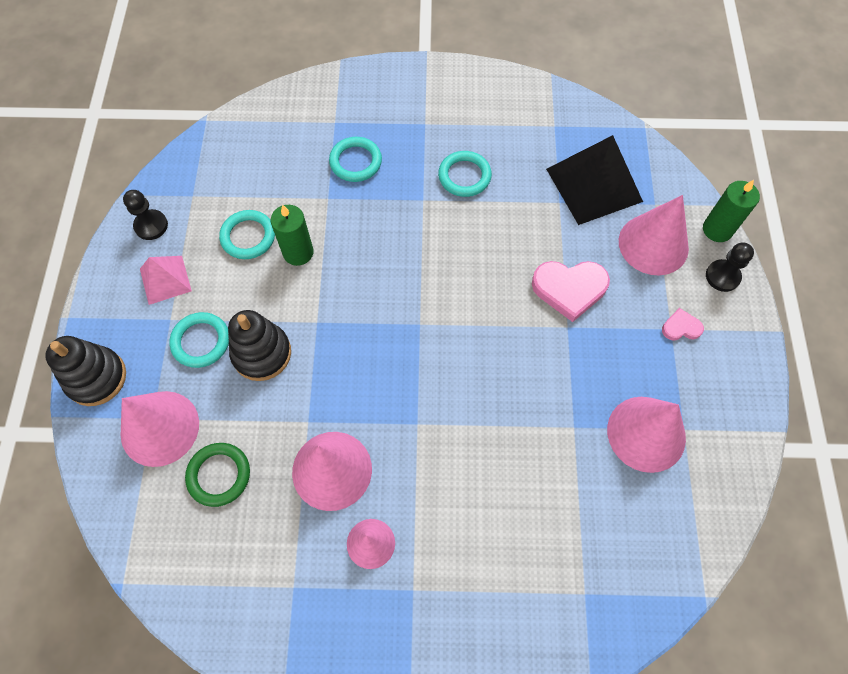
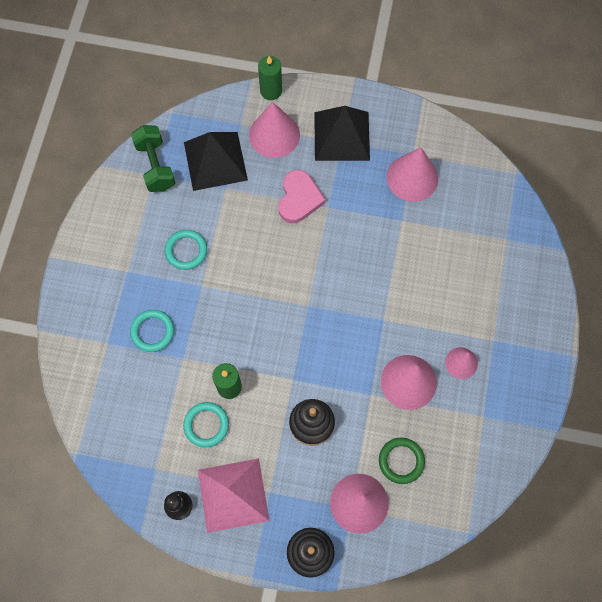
camera: 80 degrees left, 5 degrees up
pink pyramid [140,256,192,305] -> pink pyramid [198,458,270,533], size x1.77
turquoise ring [169,312,229,368] -> none
pink heart [662,308,704,341] -> black pyramid [314,106,370,161]
black pawn [706,242,754,292] -> none
none -> green dumbbell [131,125,175,192]

